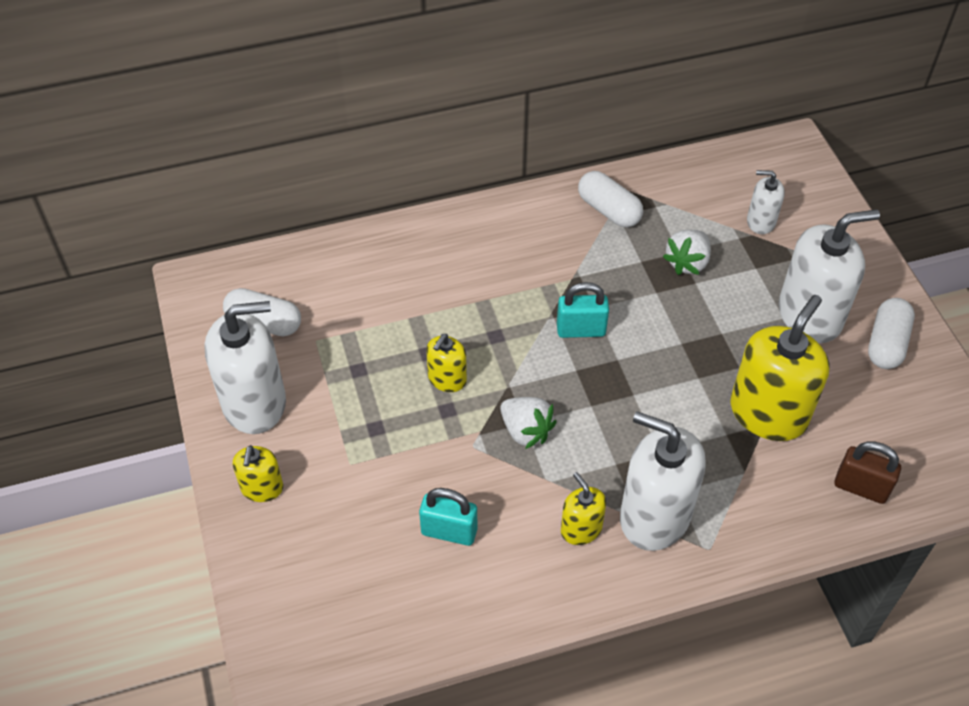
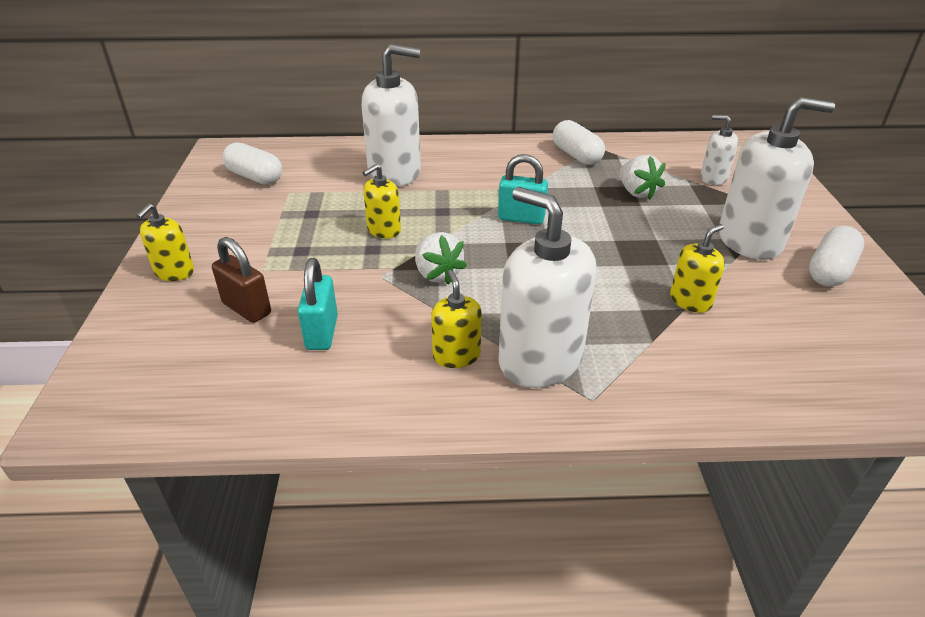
camera: 15 degrees right, 15 degrees down
white soap dispenser [204,301,286,434] -> white soap dispenser moved to [361,44,421,187]
turquoise padlock [419,488,477,546] -> turquoise padlock turned 60 degrees clockwise [298,258,338,350]
white strawberry [663,230,711,275] -> white strawberry turned 75 degrees counterclockwise [619,155,666,200]
yellow soap dispenser [730,295,829,441] -> yellow soap dispenser [670,224,725,313], size x0.51
brown padlock [834,442,901,504] -> brown padlock moved to [212,237,271,323]

